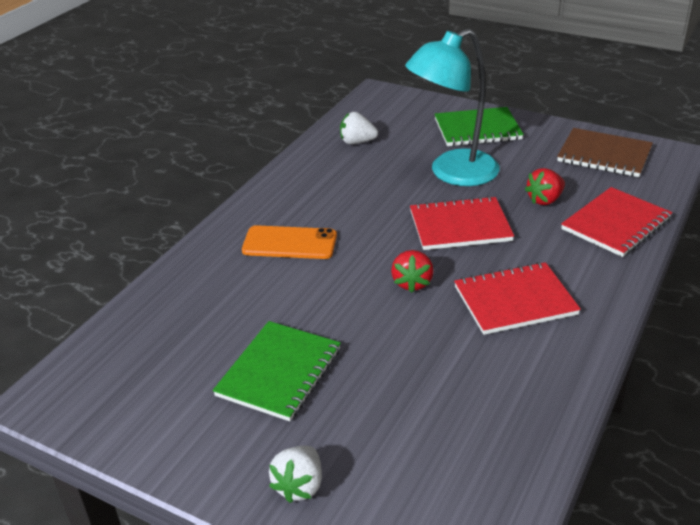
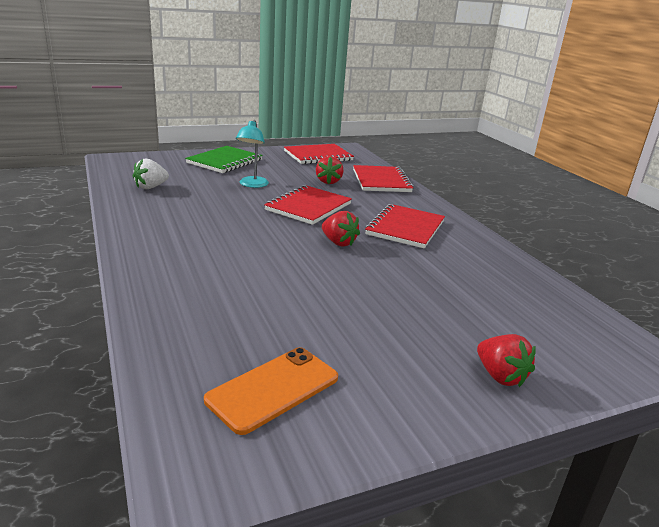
camera: 55 degrees left, 10 degrees down
green notebook [213,321,341,421] -> none
orange phone [242,225,337,259] -> orange phone moved to [204,347,338,435]
white strawberry [269,446,322,503] -> red strawberry [477,334,536,387]
turquoise lamp [405,29,500,186] -> turquoise lamp [236,120,269,188], size x0.53
brown notebook [557,128,653,177] -> red notebook [284,144,354,164]

